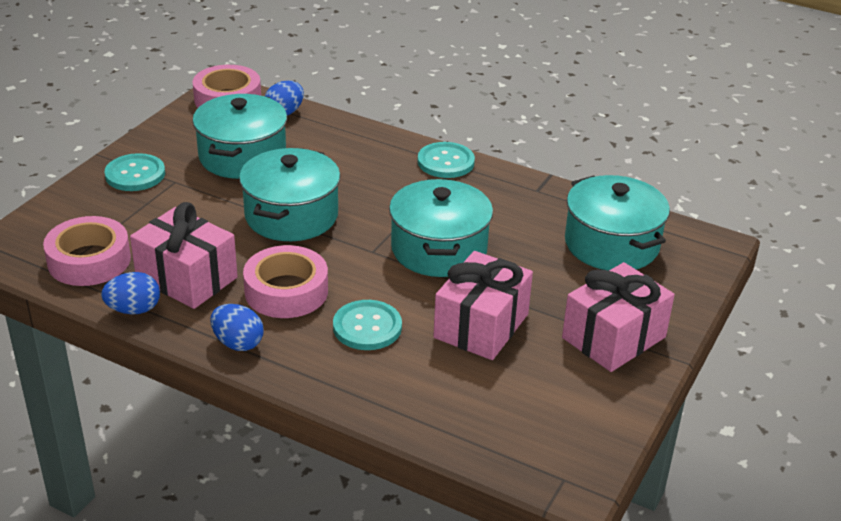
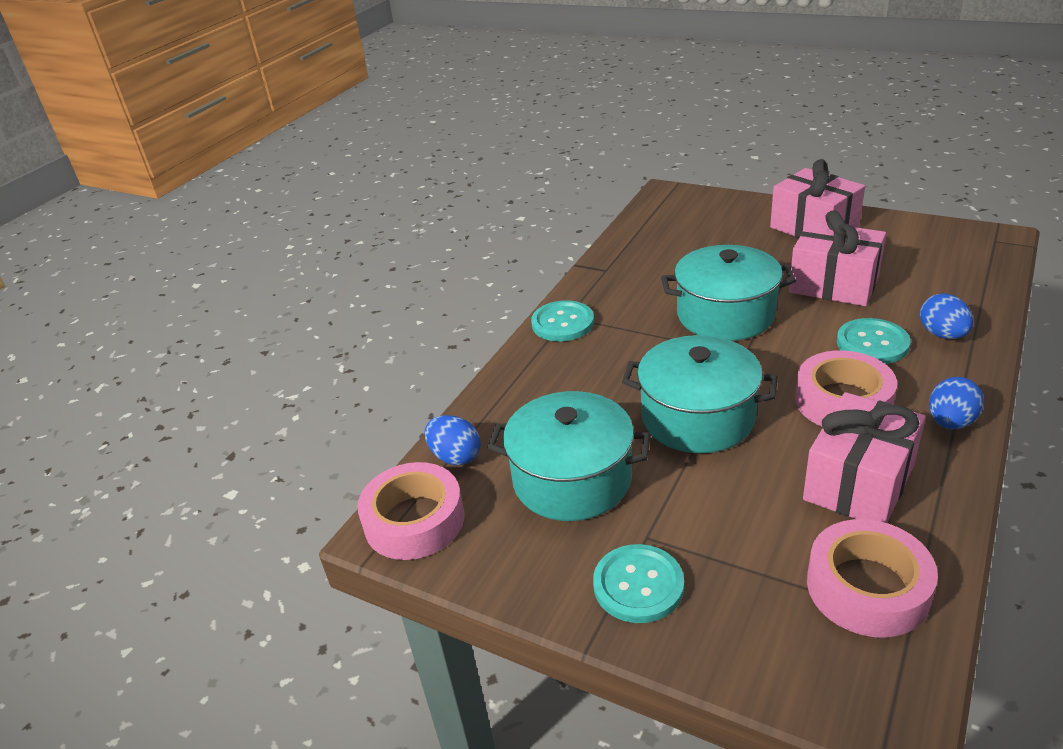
camera: 85 degrees left, 0 degrees up
blue egg [101,272,160,314] -> blue egg moved to [920,293,973,339]
turquoise pot [565,175,670,271] -> none

